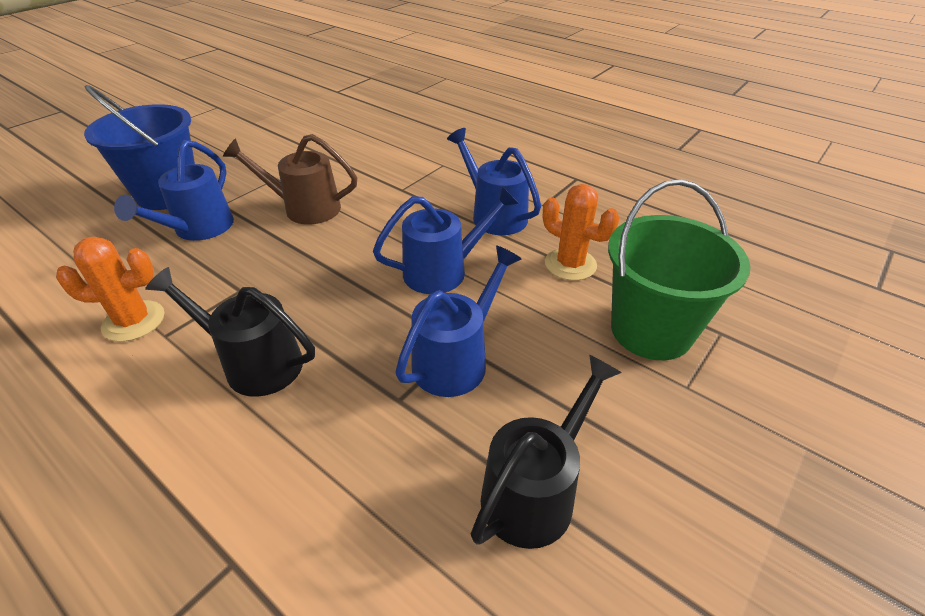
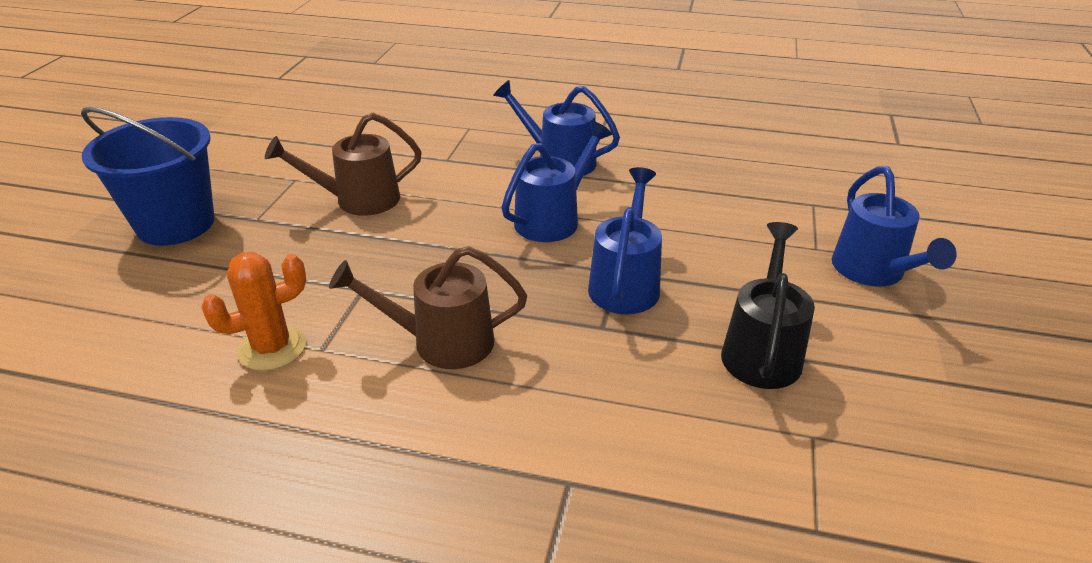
camera: 25 degrees left, 5 degrees down
blue watering can [114,140,234,241] -> blue watering can moved to [832,166,957,286]
black watering can [145,267,315,397] -> brown watering can [329,246,527,369]
orange cactus [543,184,619,281] -> none
green bucket [608,179,750,360] -> none

